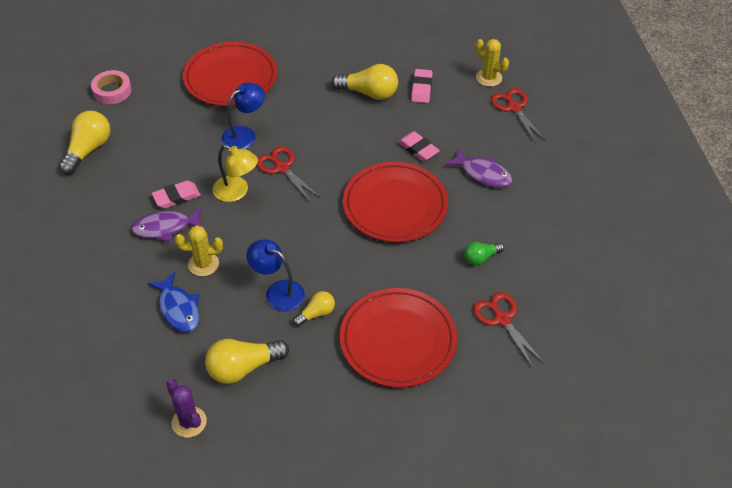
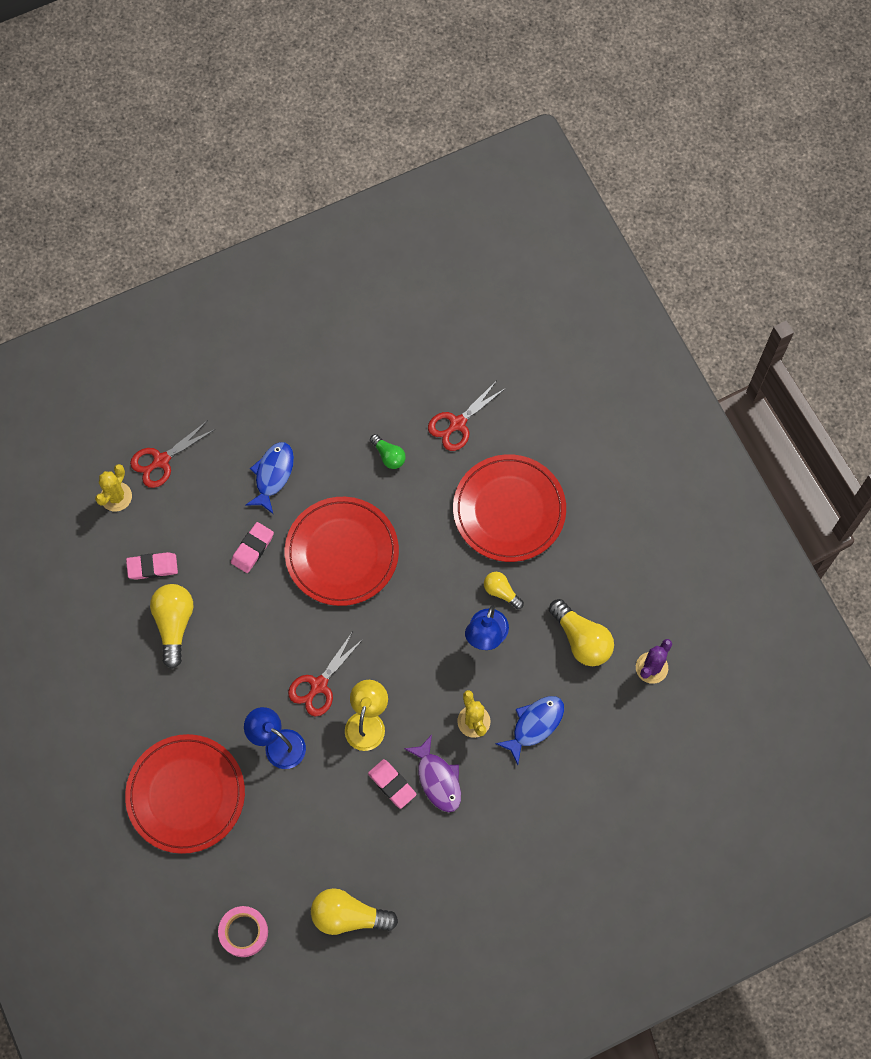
camera: 105 degrees left, 20 degrees up
purple fish [445,148,512,188] -> blue fish [245,442,294,514]

